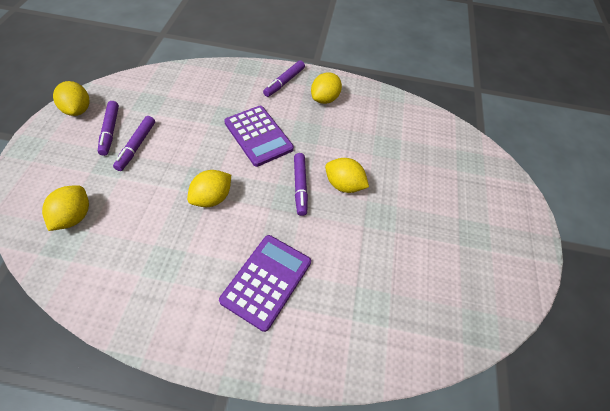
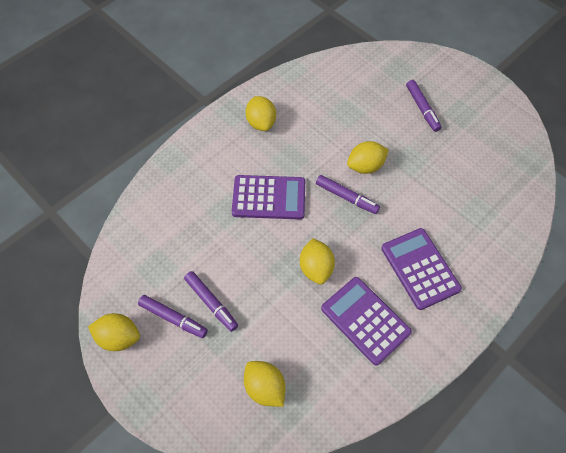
camera: 50 degrees left, 5 degrees up
purple marker [263,60,305,97] -> purple marker moved to [406,80,441,132]
none -> purple calculator [321,277,412,365]

